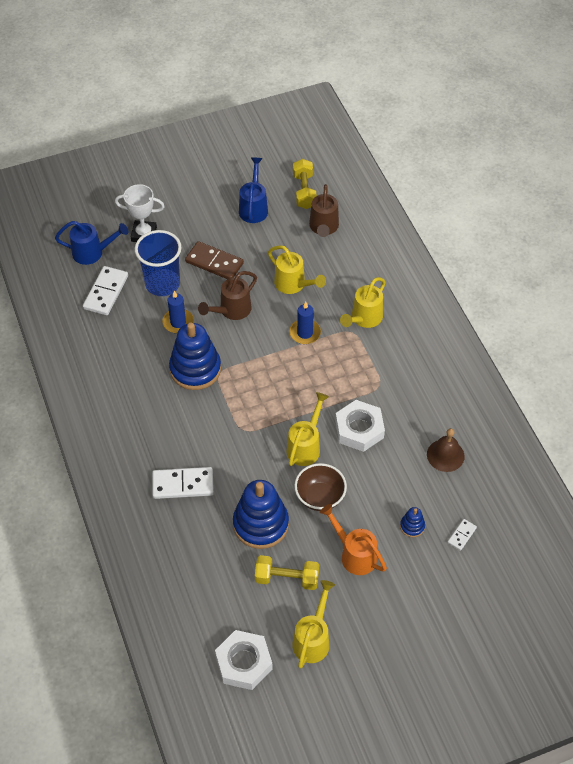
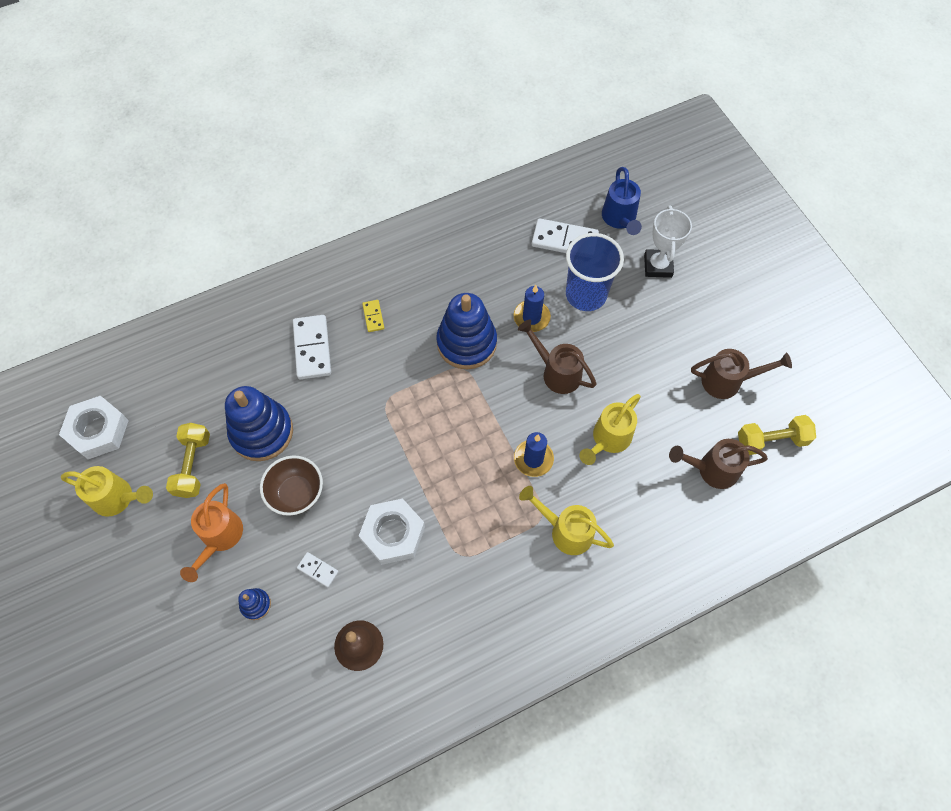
camera: 85 degrees right, 10 degrees up
brown domino [185,241,244,279] -> none
blue watering can [239,157,268,223] -> brown watering can [691,349,792,399]
yellow watering can [286,392,329,466] -> none
orange watering can [320,504,387,575] -> orange watering can turned 150 degrees clockwise [180,483,243,582]
white domino [448,519,477,551] -> white domino moved to [297,552,339,587]
none -> yellow domino [362,300,384,332]

